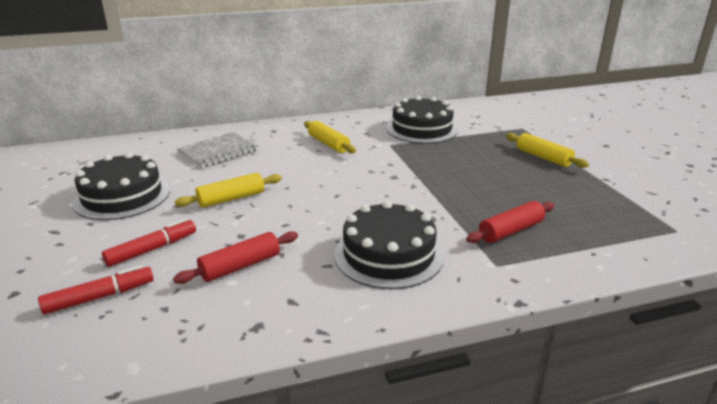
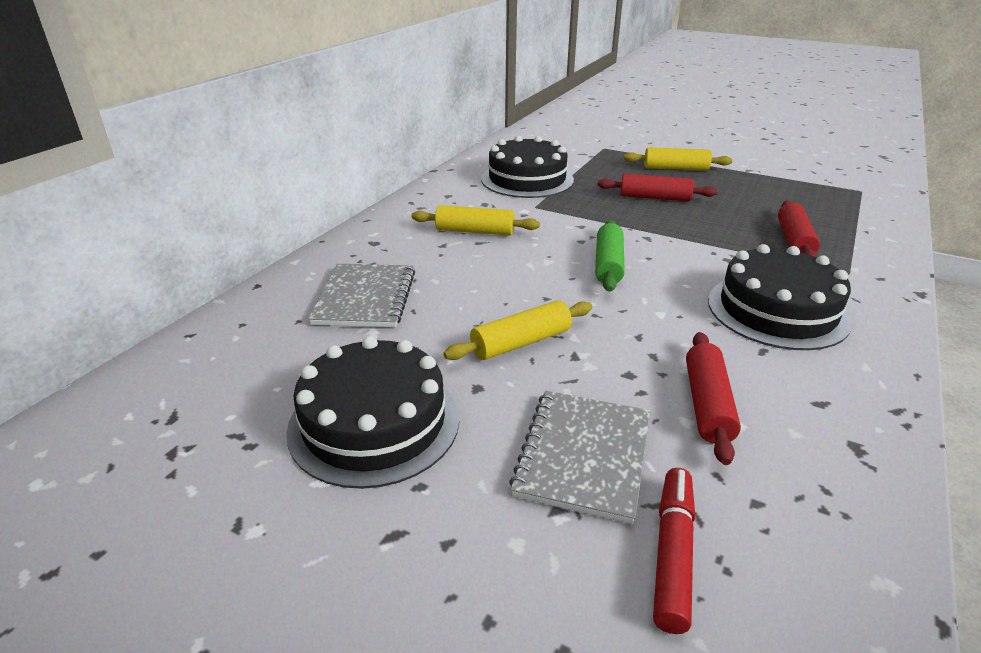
camera: 45 degrees left, 5 degrees up
red marker [102,218,196,267] -> grey notebook [509,391,650,524]
yellow rolling pin [175,173,282,208] -> yellow rolling pin turned 45 degrees clockwise [443,300,592,360]
none -> green rolling pin [595,220,625,292]
none -> red rolling pin [598,174,718,202]

